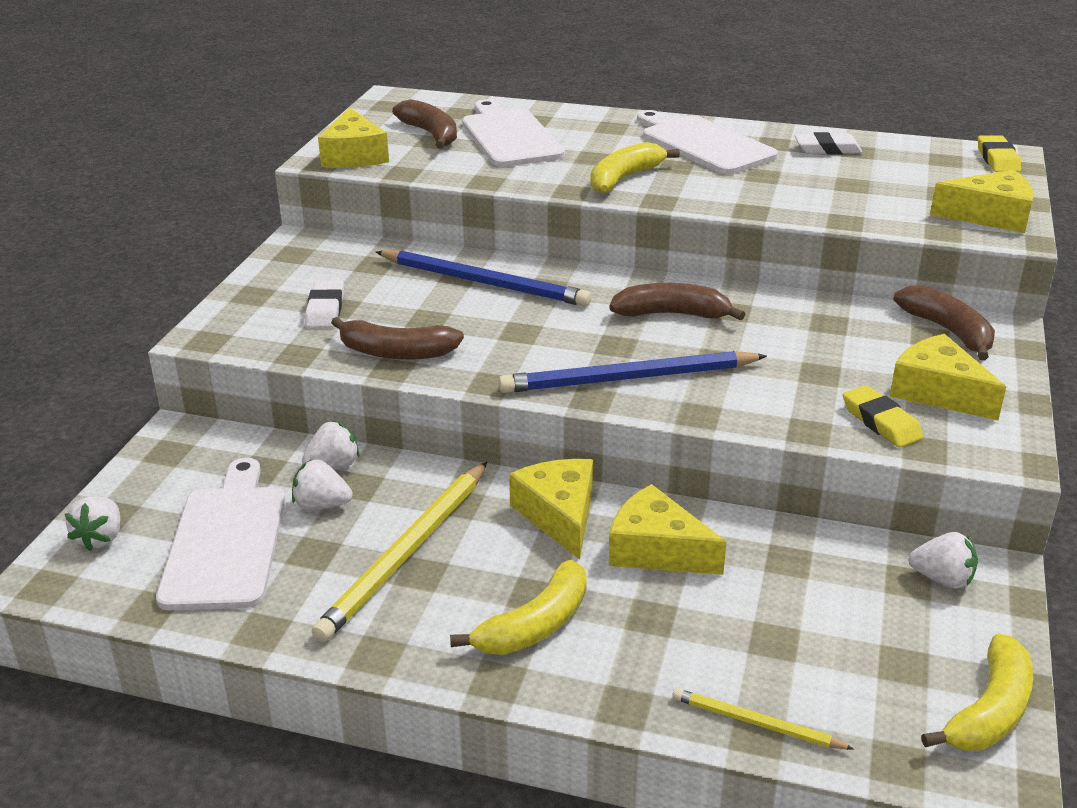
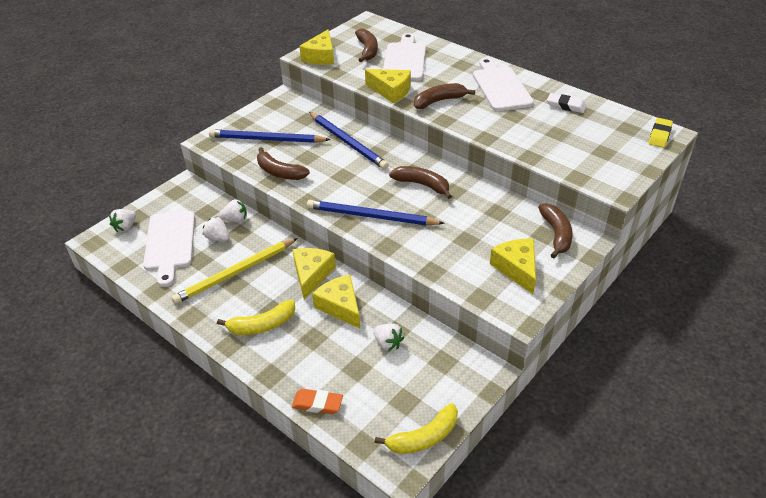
camera: 25 degrees right, 10 degrees up
white cutting board [156,458,285,610] -> white cutting board turned 150 degrees clockwise [143,211,195,287]
white eraser [305,280,344,328] -> blue pencil [209,129,331,143]
yellow banana [590,142,680,194] -> brown banana [414,83,475,109]
yellow pencil [672,688,854,750] -> orange eraser [292,389,343,414]
yellow eraser [843,385,923,448] -> none
white strawberry [908,532,978,589] -> white strawberry moved to [374,323,404,351]
yellow cheese [930,170,1034,233] -> yellow cheese moved to [365,69,411,103]

